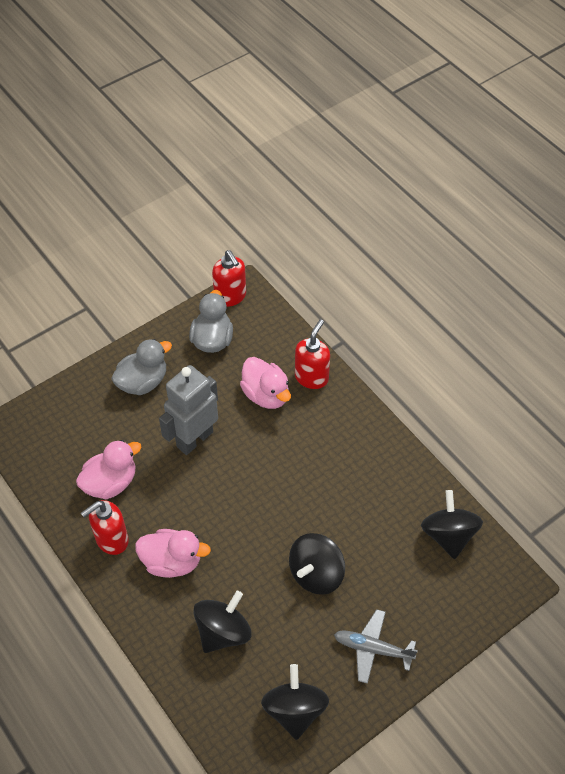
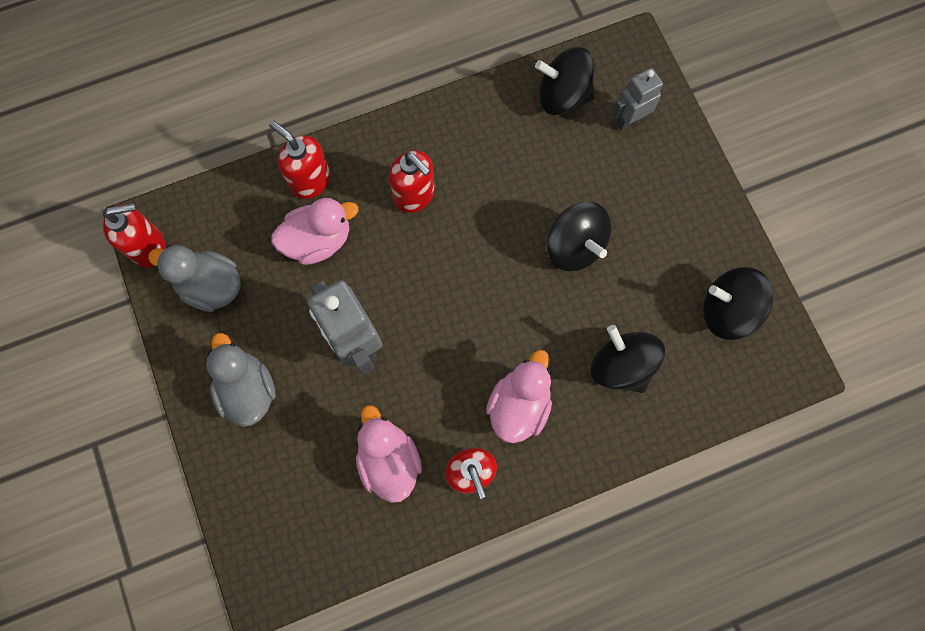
camera: 75 degrees left, 20 degrees up
grey plane [334,609,418,684] -> none
none -> red soap dispenser [389,150,435,213]
none -> grey robot [612,68,663,131]

